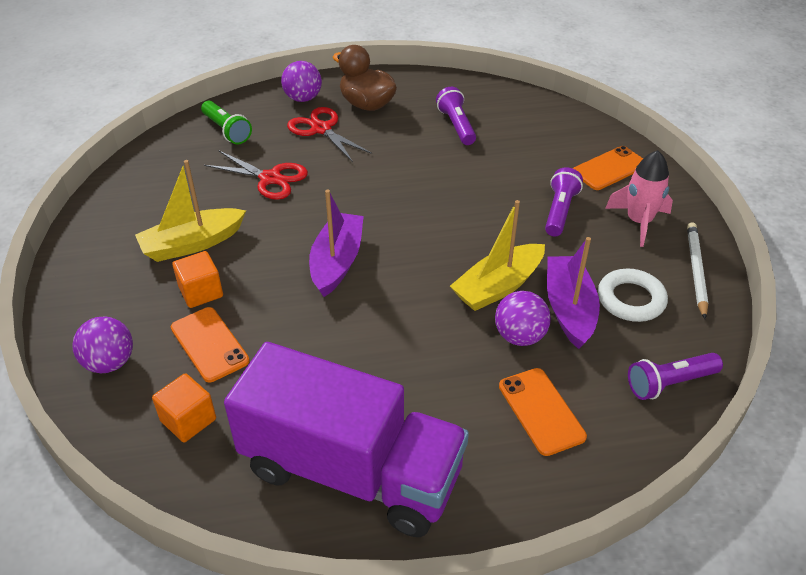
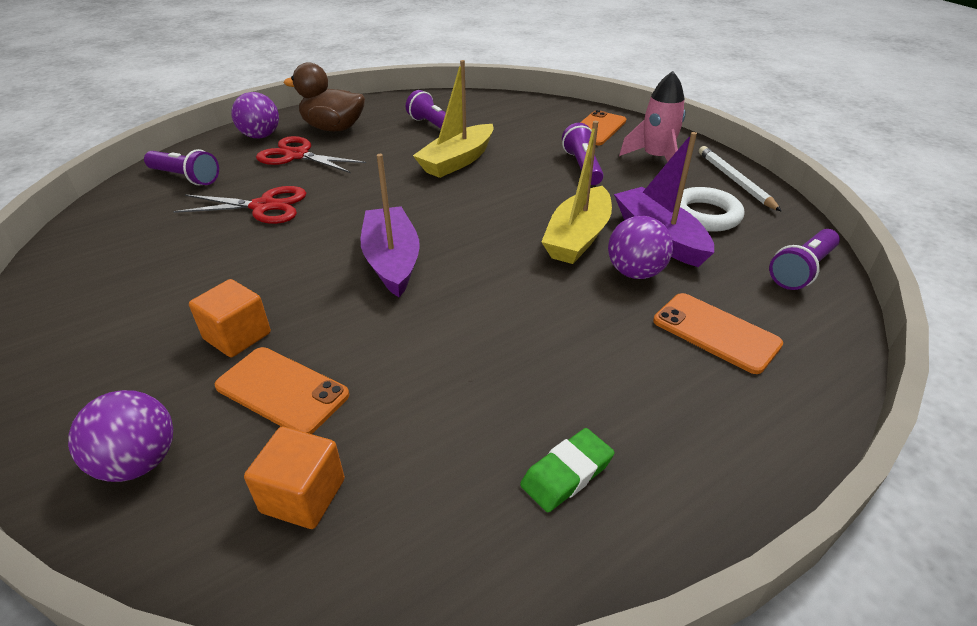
camera: 25 degrees left, 5 degrees down
yellow boat [135,160,246,262] -> yellow boat moved to [413,60,494,178]
green flashlight [201,101,252,144] -> purple flashlight [144,149,219,186]
purple truck [224,342,469,537] -> green eraser [520,428,615,512]

